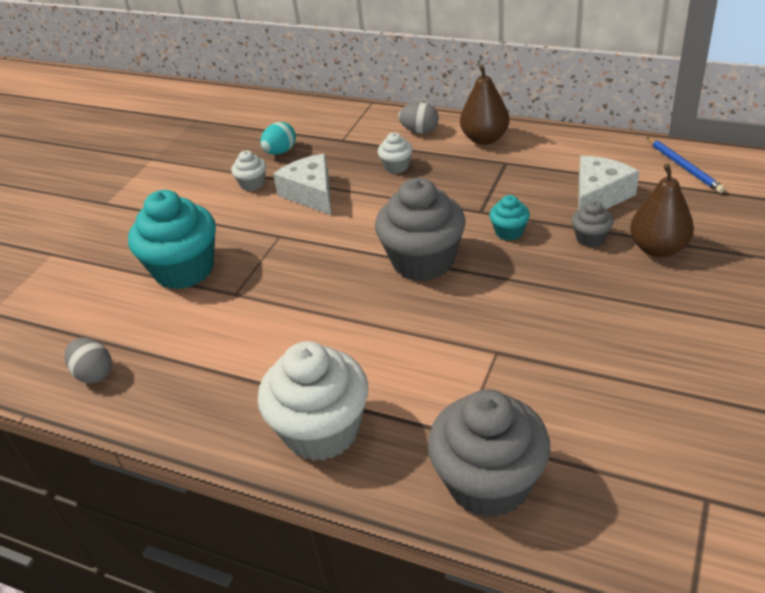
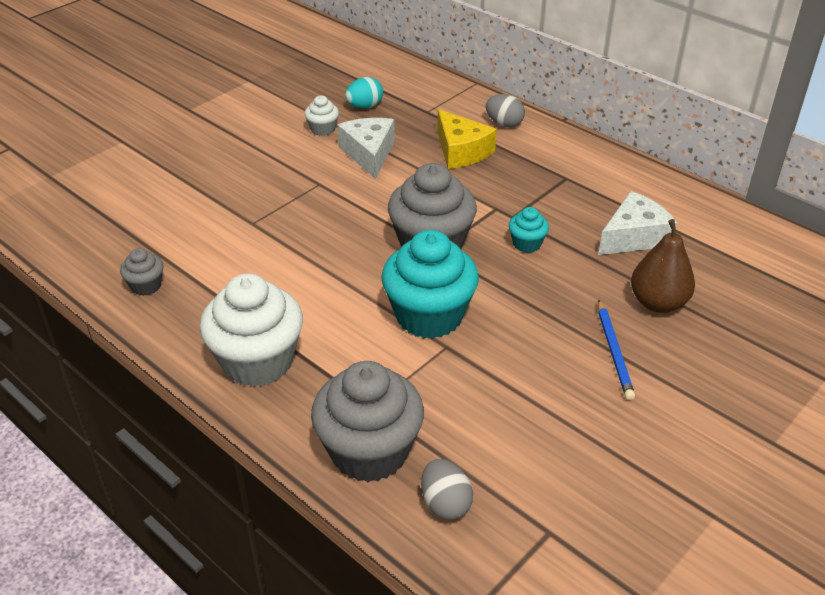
camera: 15 degrees right, 0 degrees up
grey egg [65,338,112,384] -> grey egg moved to [421,459,473,520]
turquoise cupcake [128,190,216,290] -> turquoise cupcake moved to [381,230,479,339]
white cupcake [378,132,413,174] -> yellow cheese [437,109,497,169]
brown pear [460,64,509,145] -> none
grey cupcake [572,201,614,247] -> grey cupcake moved to [120,248,163,296]
blue pencil [647,137,725,193] -> blue pencil moved to [598,300,635,400]

